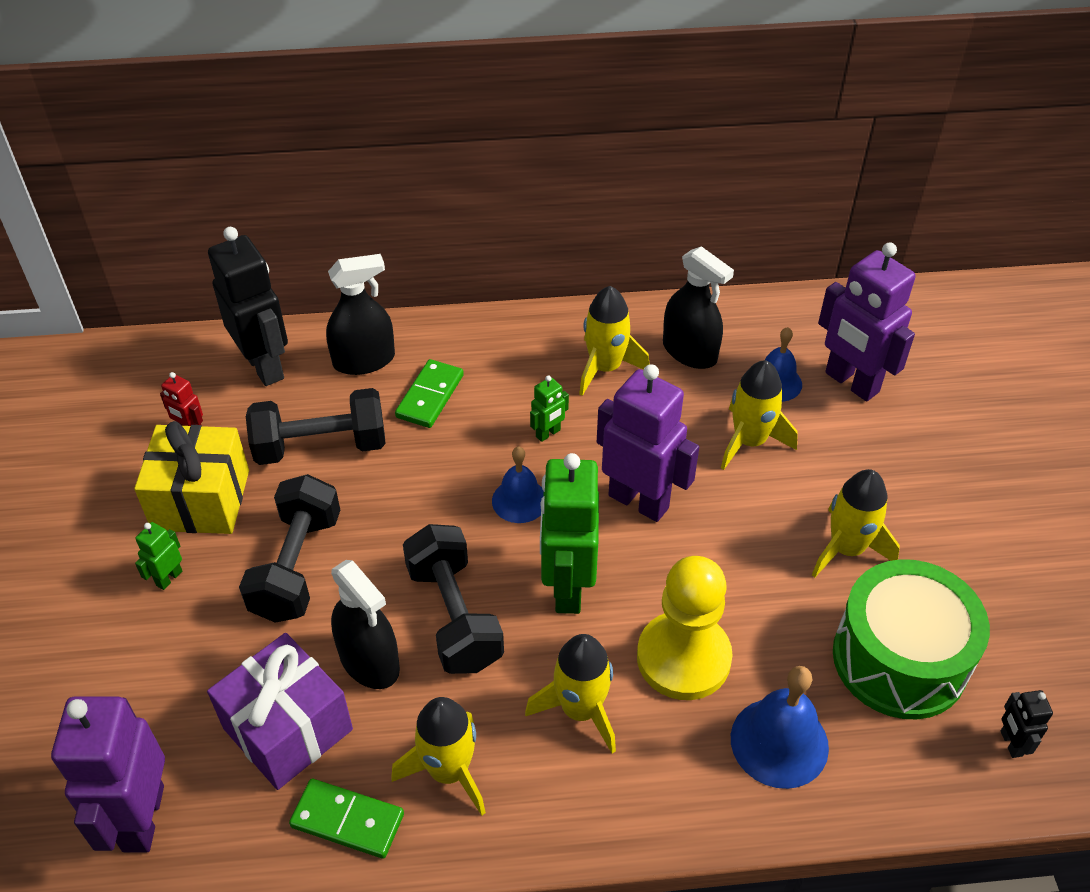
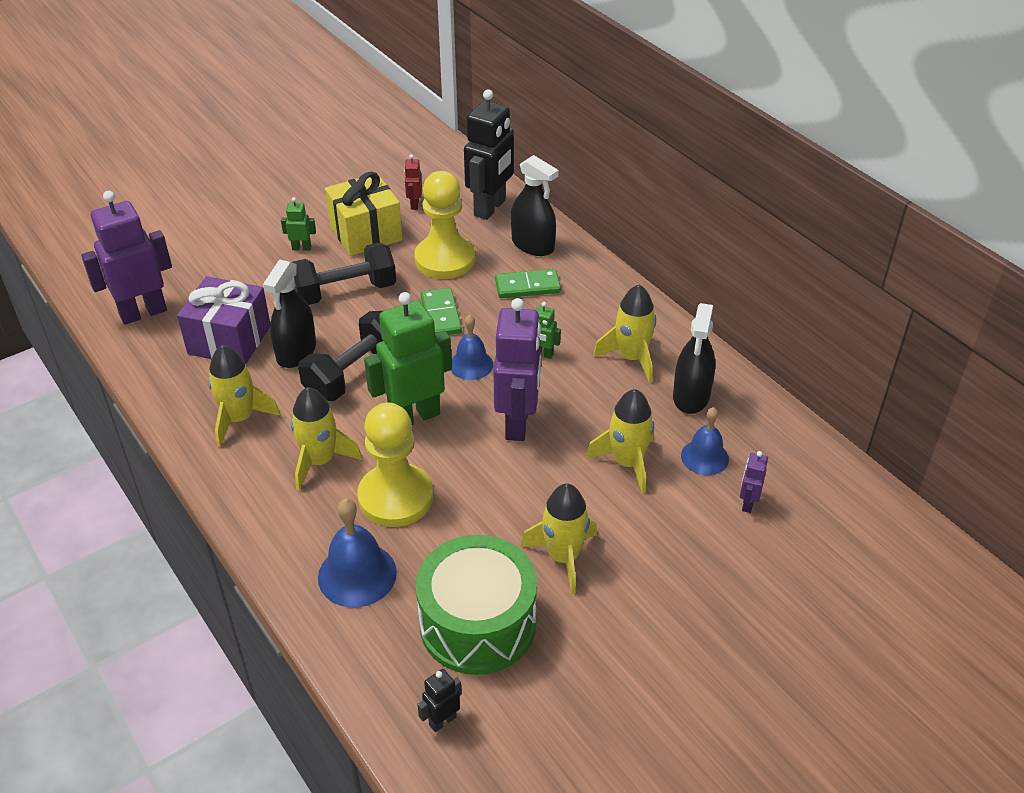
camera: 60 degrees right, 5 degrees down
black dumbbell [246,388,386,465] -> yellow pawn [414,171,475,279]
green domino [289,779,404,859] -> green domino moved to [421,288,462,335]
purple robot [818,242,915,401] -> purple robot [740,451,768,513], size x0.45

